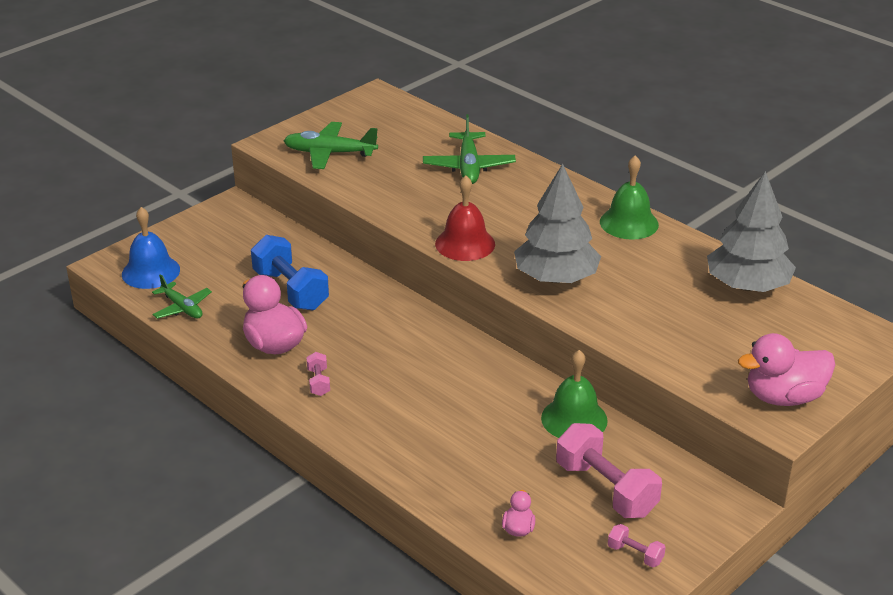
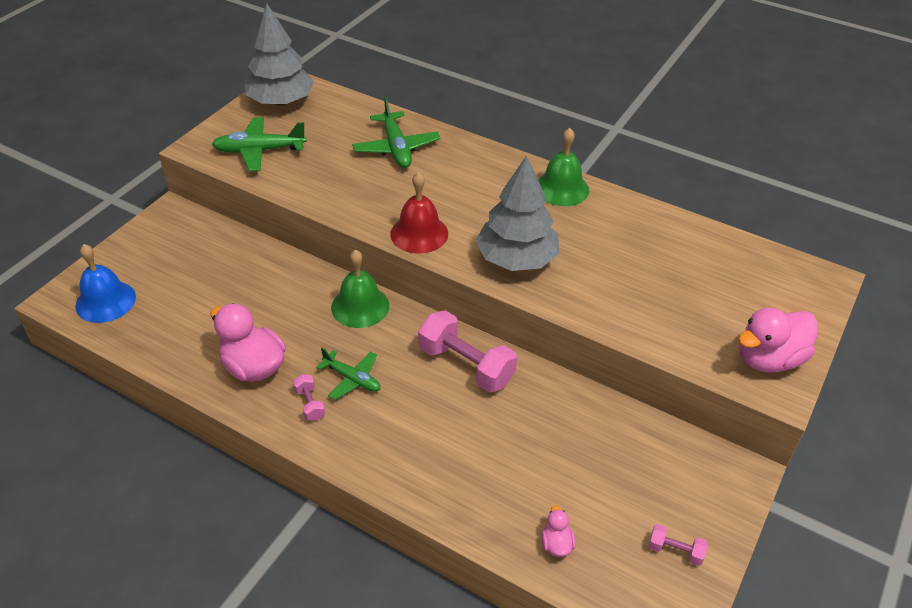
camera: 15 degrees left, 10 degrees up
green plane [152,274,212,319] -> green plane moved to [316,348,381,400]
blue dumbbell [251,235,329,311] -> none
green bell [541,350,608,438] -> green bell moved to [331,250,389,328]
pink dumbbell [556,423,662,518] -> pink dumbbell moved to [418,310,517,393]
grey tree [707,171,796,292] -> grey tree moved to [245,4,314,106]

